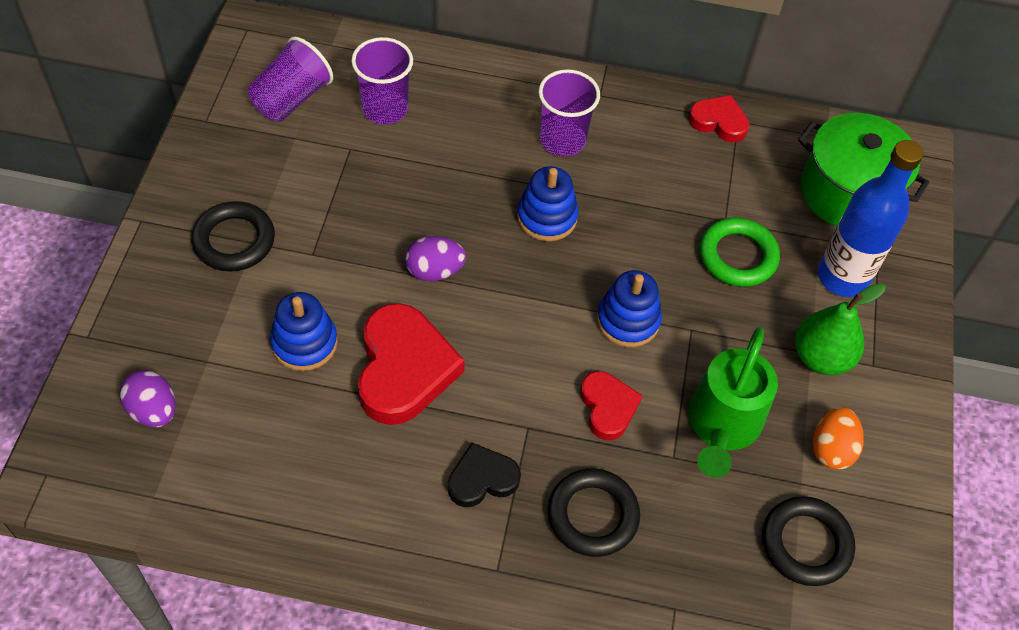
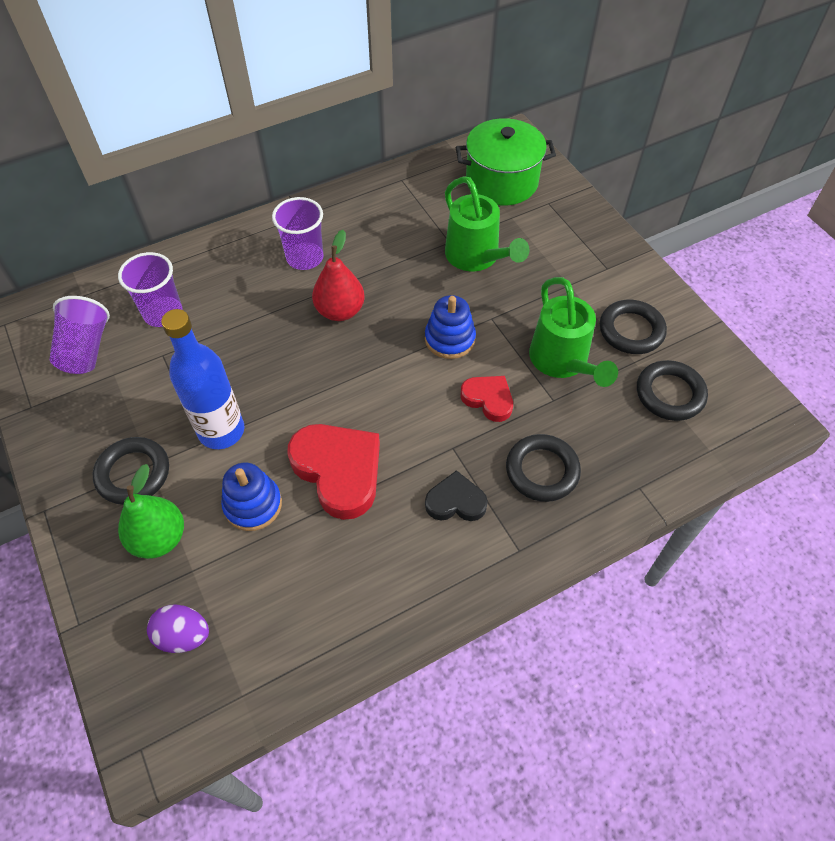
camera: 35 degrees left, 0 degrees up
purple egg [405,236,466,282] -> none
black heart [448,443,521,507] -> black heart turned 60 degrees clockwise [425,470,488,521]
blue stacking toy [517,166,579,241] -> red pear [312,230,365,321]
red heart [688,95,750,143] -> none
green ring [700,218,780,287] -> green watering can [445,176,529,271]
green pear [795,283,886,375] -> green pear moved to [118,464,184,559]
orange egg [813,407,864,470] -> black ring [600,300,667,354]
blue bottle [818,140,923,297] -> blue bottle moved to [161,309,244,449]

